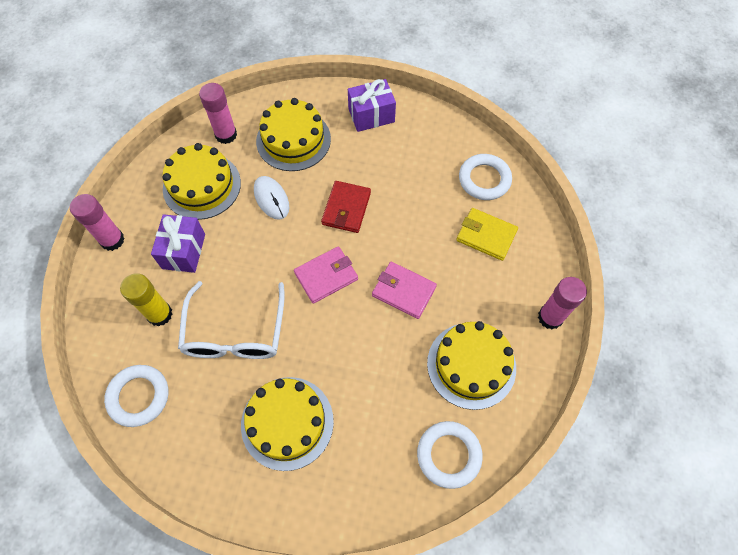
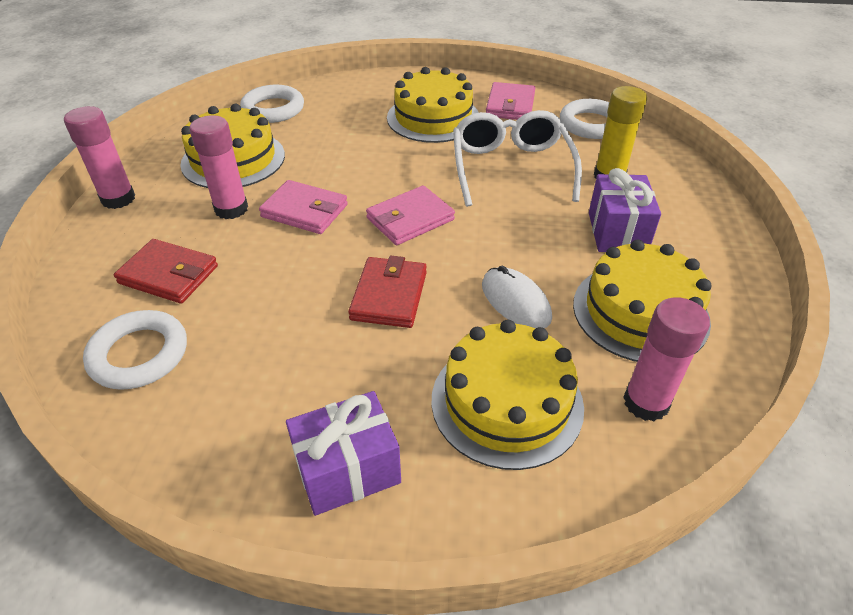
camera: 175 degrees right, 20 degrees down
pink glue stick [70,194,125,251] -> pink glue stick moved to [190,115,248,219]
yellow wallet [456,208,518,261] -> red wallet [114,239,218,304]
none -> pink wallet [486,82,535,120]

